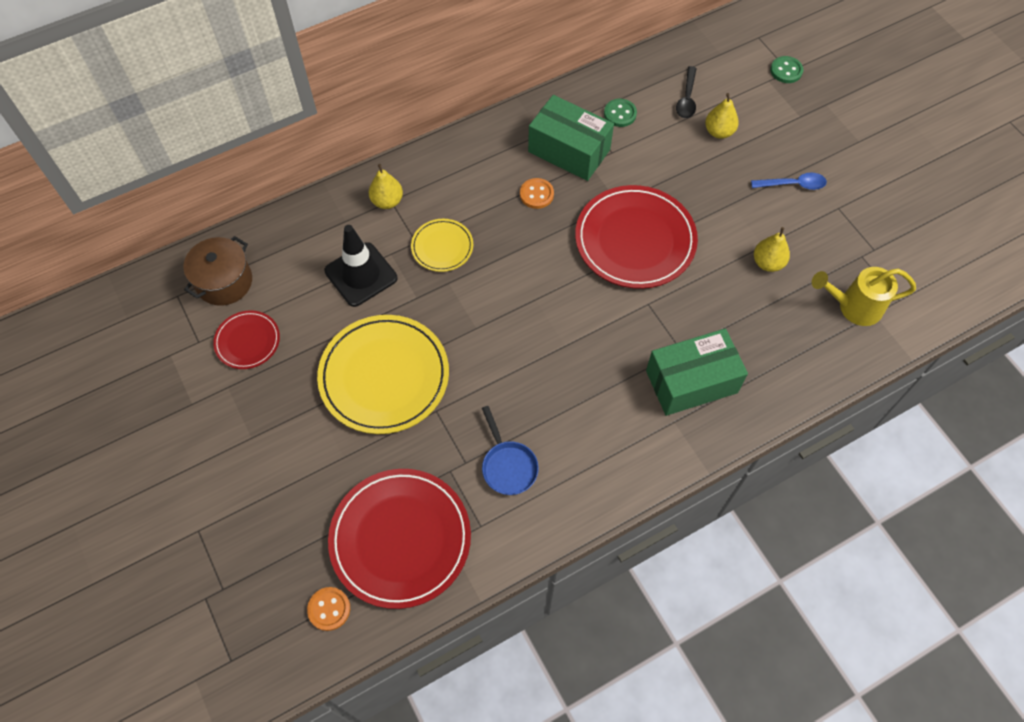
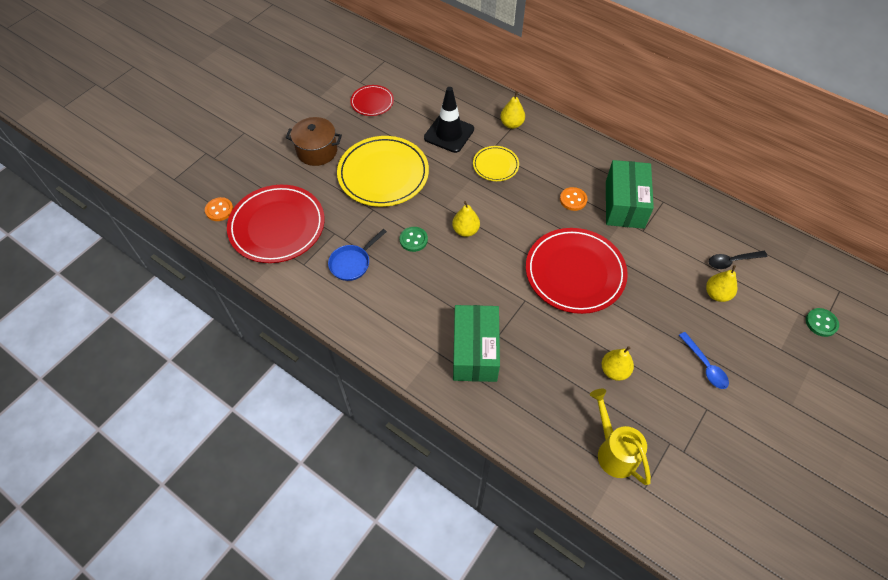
camera: 65 degrees right, 5 degrees down
brown pot [183,236,252,306] -> brown pot moved to [286,117,342,166]
green button [604,99,637,127] -> green button moved to [400,227,428,252]
green box [646,328,748,416] -> green box turned 45 degrees clockwise [453,305,500,382]
none -> yellow pear [452,201,480,237]

